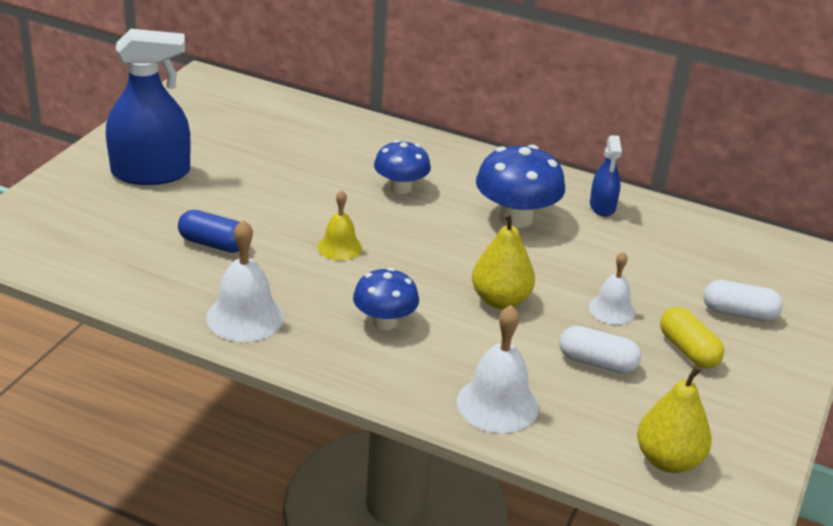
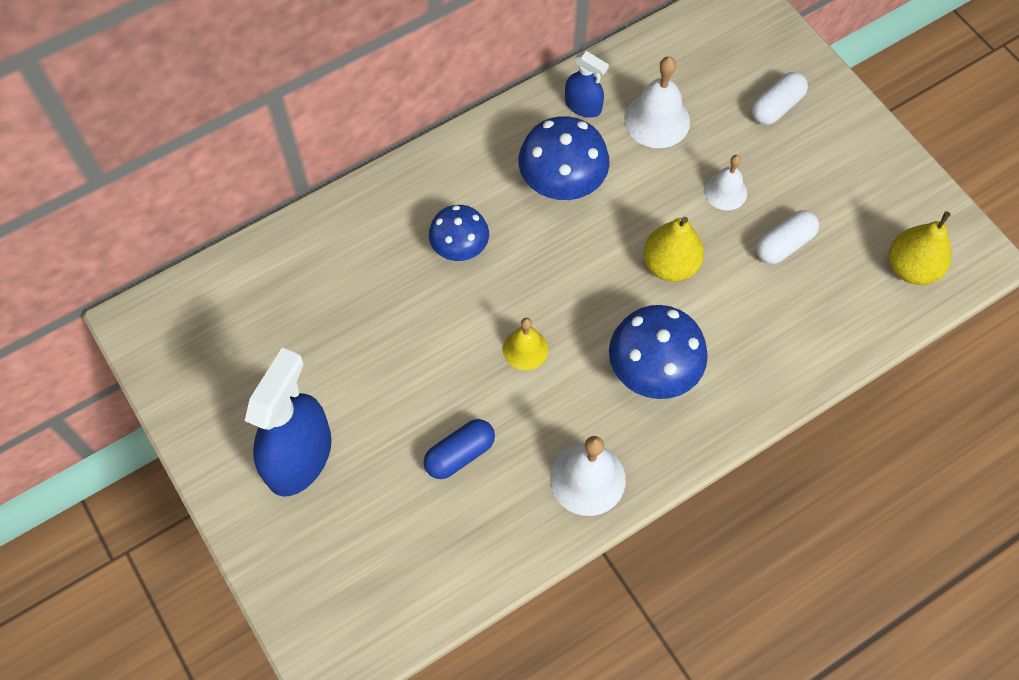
camera: 55 degrees left, 30 degrees up
blue mushroom [353,268,419,330] -> blue mushroom [609,305,708,399], size x1.53
white bell [457,305,539,433] -> white bell moved to [624,56,690,148]
yellow capsule [660,307,724,369] -> none

